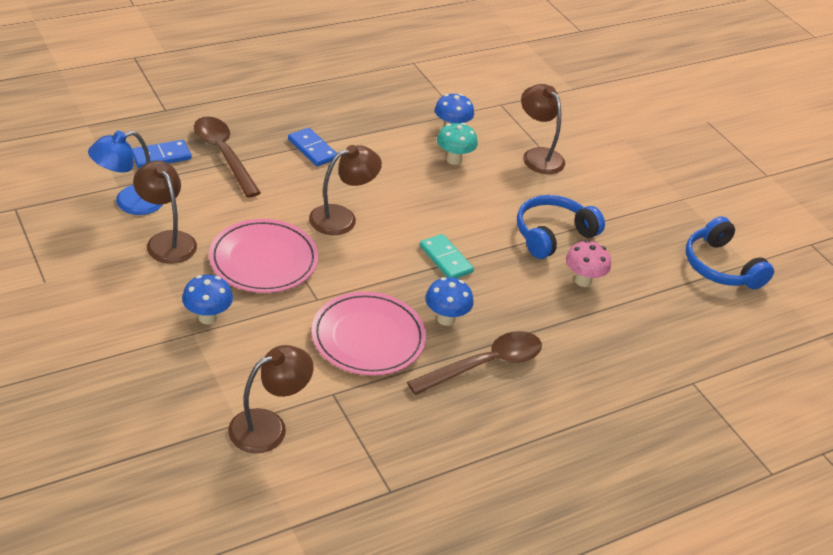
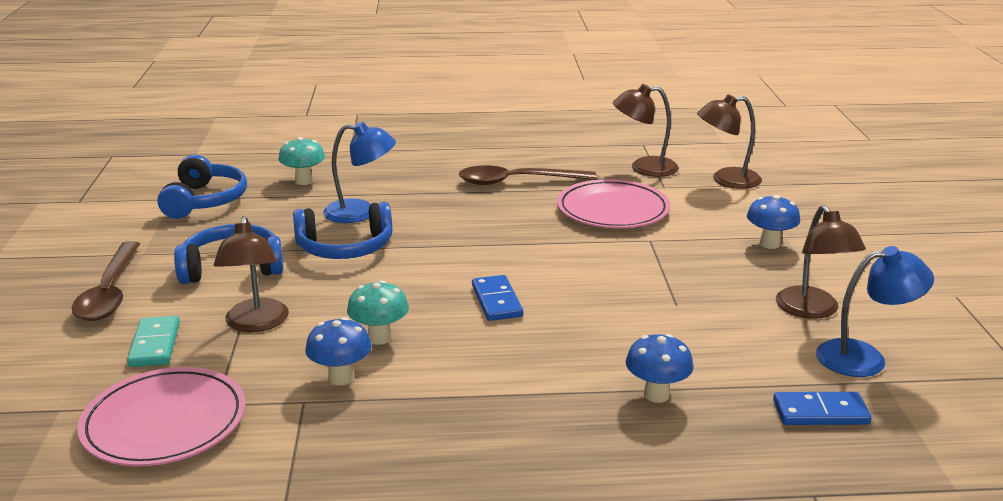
camera: 150 degrees left, 15 degrees down
brown spoon [194,116,261,198] -> brown spoon moved to [72,241,140,321]
pink plate [209,219,318,293] -> pink plate moved to [77,367,246,466]
blue domino [288,128,337,166] -> blue domino moved to [472,275,523,321]
brown lamp [309,145,382,235] -> brown lamp moved to [613,84,679,177]
turquoise domino [420,234,474,278] -> turquoise domino moved to [127,316,180,367]
blue mushroom [425,277,473,326] -> blue mushroom moved to [626,334,694,403]
pink mushroom [566,240,611,287] -> blue lamp [323,122,396,223]
none -> blue headphones [174,224,283,284]
none -> turquoise mushroom [278,137,325,185]

